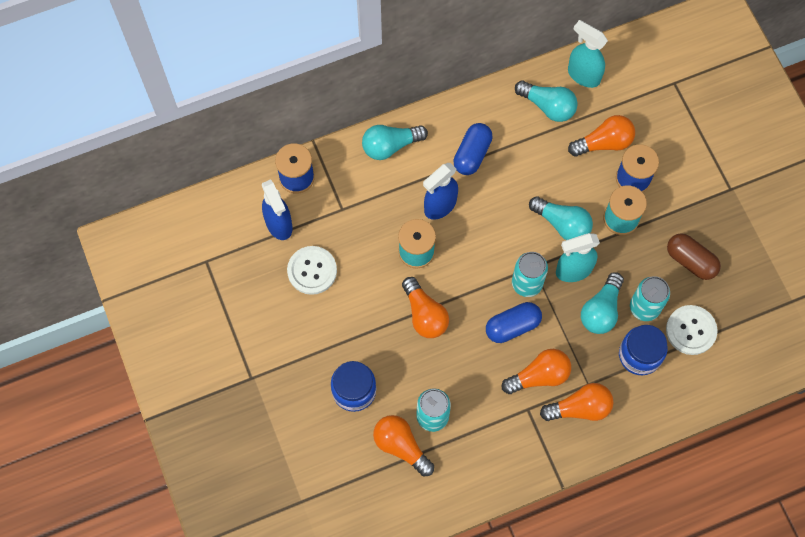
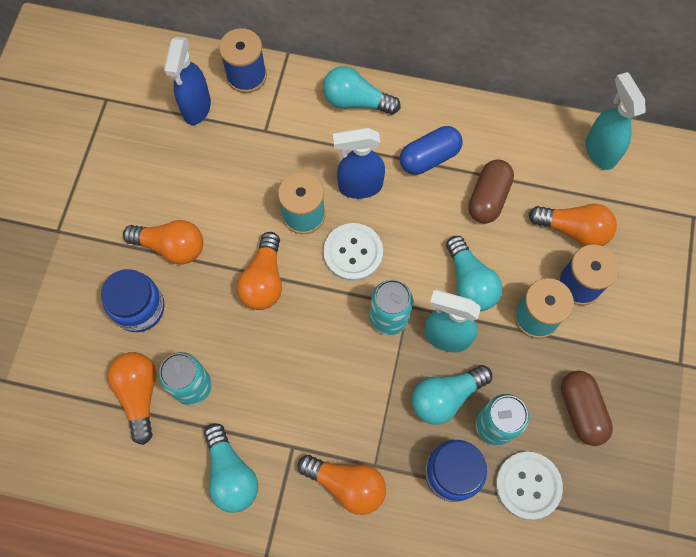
camera: 35 degrees right, 0 degrees up
white button [287,246,337,295] -> white button moved to [323,223,383,281]
blue capsule [486,302,542,343] -> none
orange light bulb [502,349,571,394] -> orange light bulb moved to [123,220,203,264]
turquoise light bulb [515,81,578,122] -> turquoise light bulb moved to [204,423,258,513]
none -> brown capsule [468,159,514,223]

